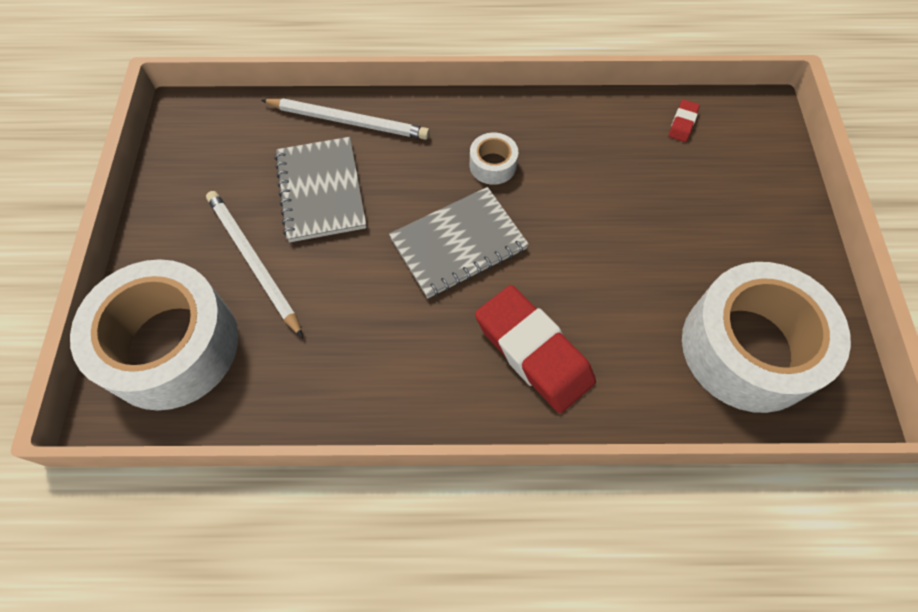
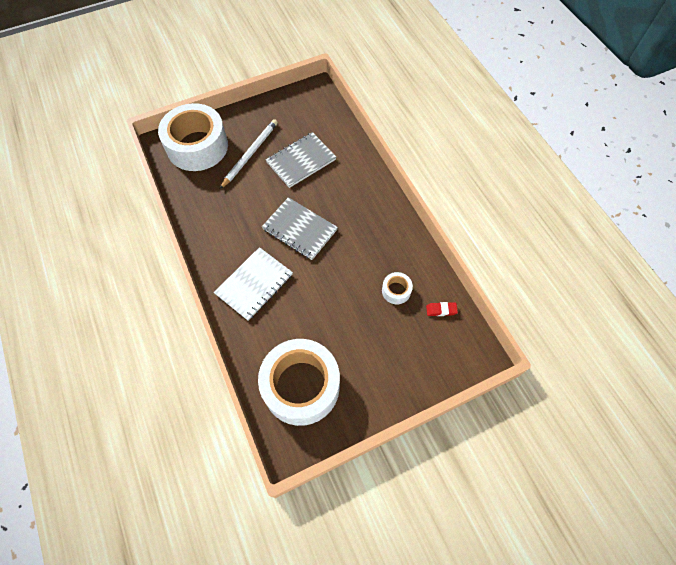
camera: 65 degrees right, 0 degrees up
white pencil [261,98,430,140] -> none
white tape [470,132,518,185] -> white tape moved to [382,272,413,304]
red eraser [475,285,596,413] -> white notebook [214,247,293,321]

